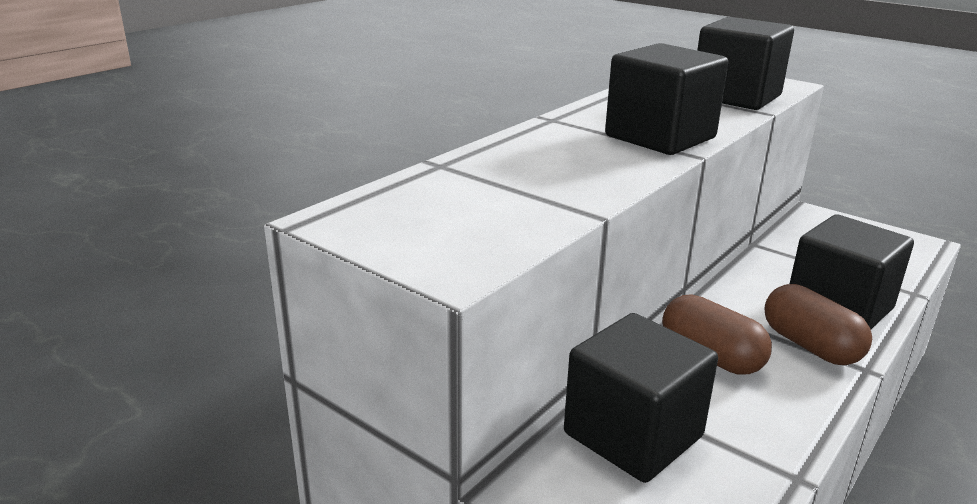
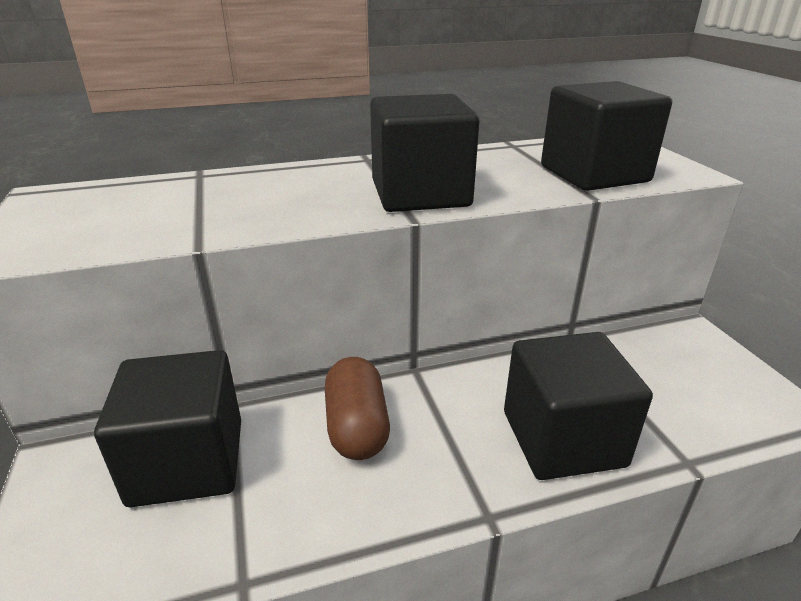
camera: 35 degrees right, 5 degrees up
brown capsule [764,284,872,365] -> none

